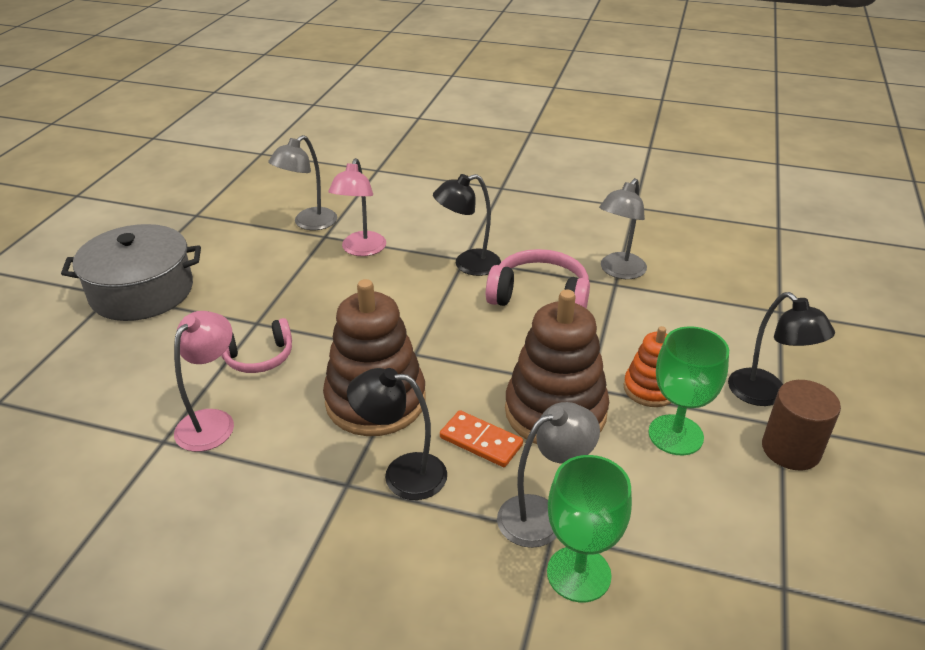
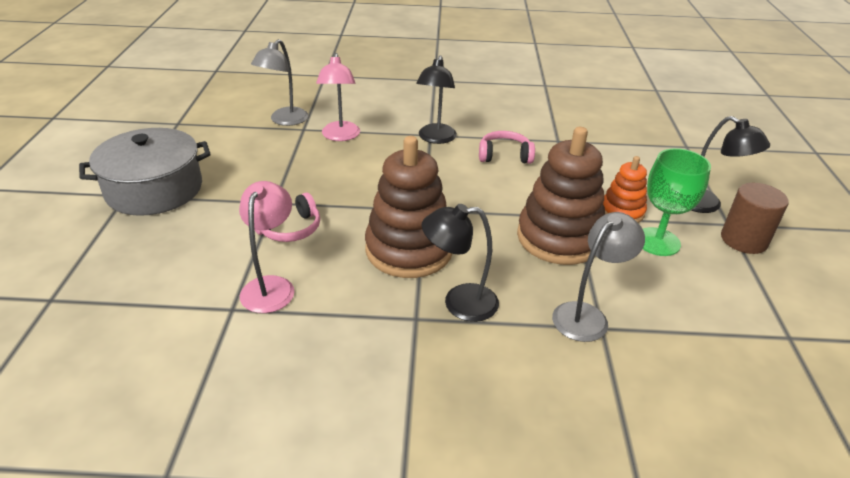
camera: 15 degrees left, 0 degrees up
black lamp [433,174,501,276] -> black lamp turned 45 degrees counterclockwise [416,55,457,144]
orange domino [440,410,523,467] -> none
pink headphones [486,249,590,309] -> pink headphones [479,131,535,164], size x0.66
green goblet [547,455,632,602] -> none
grey lamp [599,178,647,279] -> none

